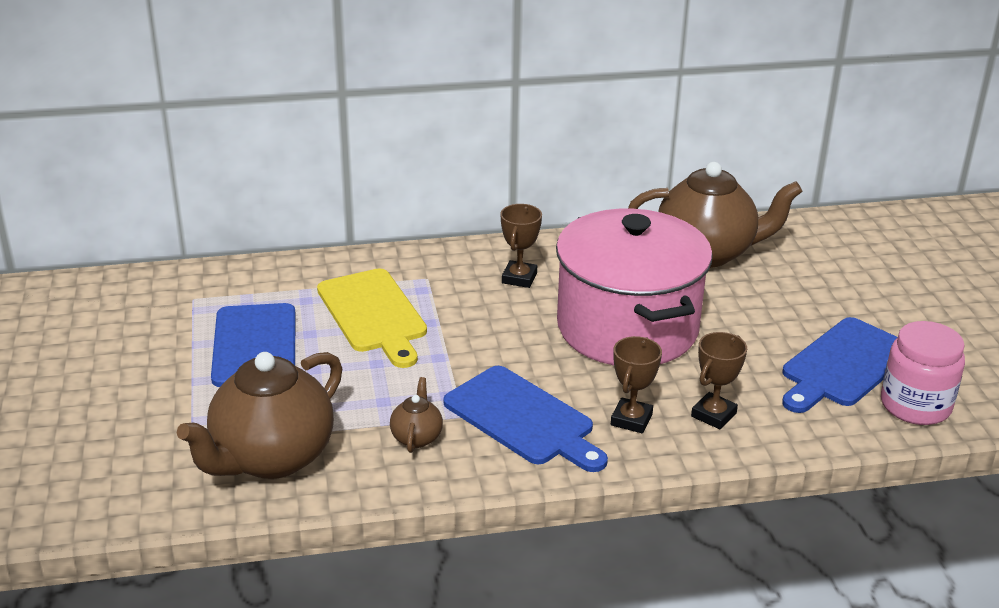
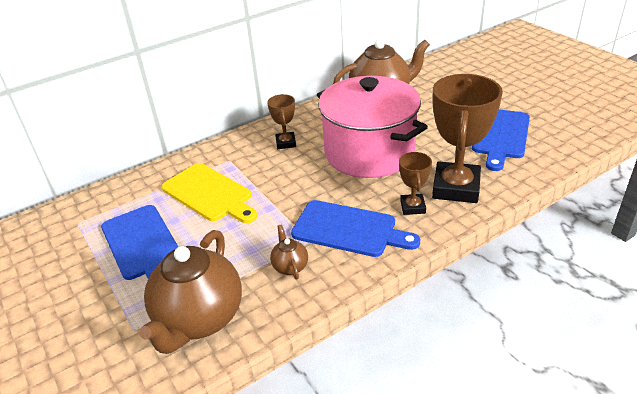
camera: 20 degrees left, 5 degrees up
brown trophy [691,332,747,429] -> brown trophy [432,74,503,203], size x2.01
pink jar [881,321,965,425] -> none

